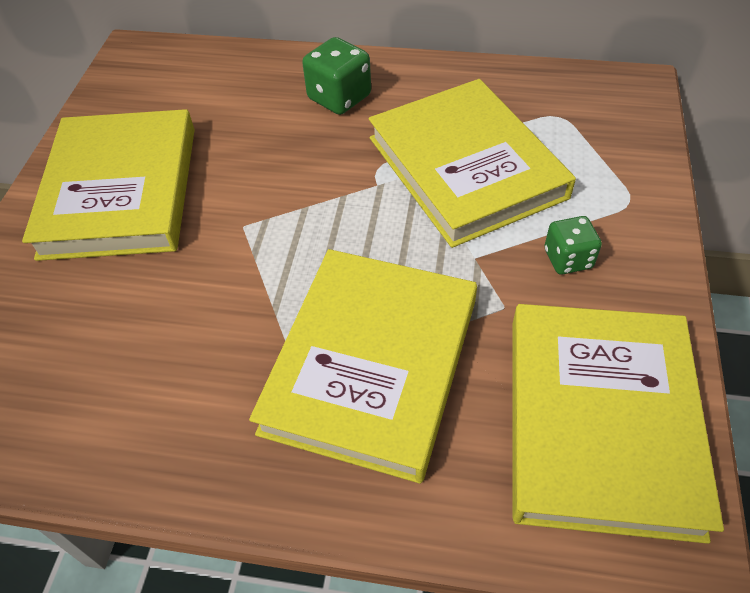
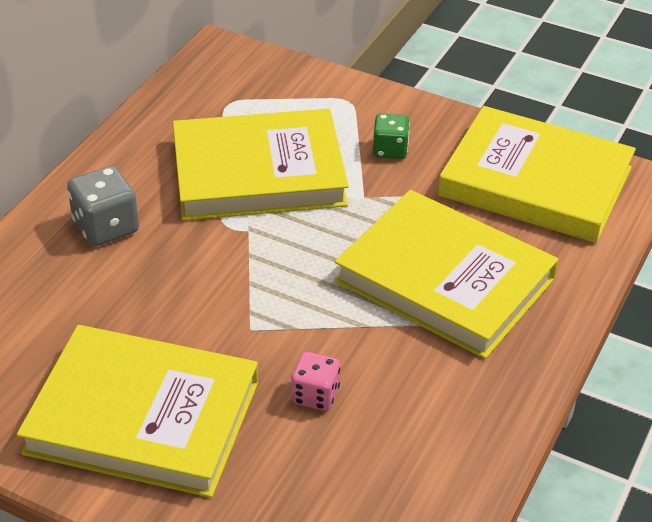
camera: 75 degrees left, 10 degrees down
green dice [302,37,371,115] -> grey dice [67,166,139,246]
none -> pink dice [291,352,340,411]

